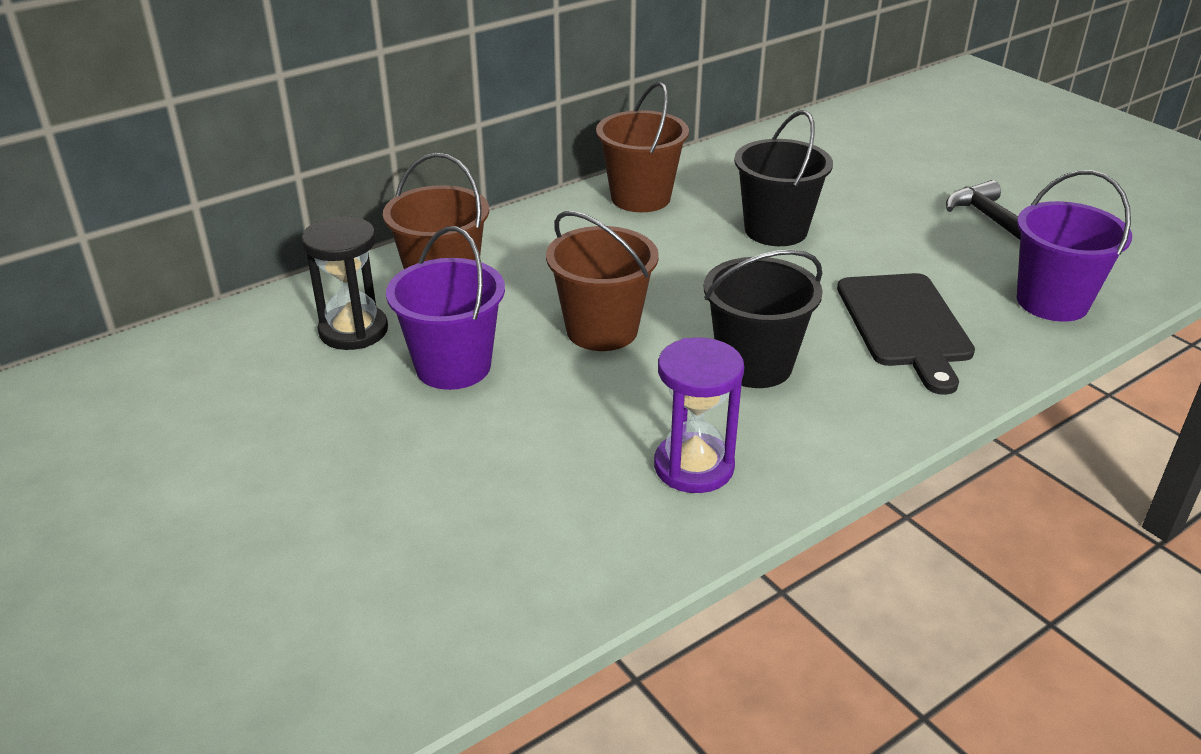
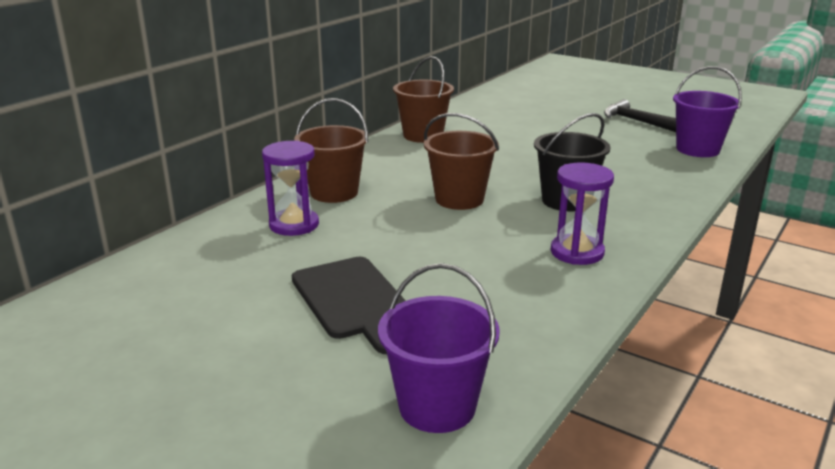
camera: 20 degrees left, 10 degrees down
black hourglass [301,216,388,350] -> purple hourglass [262,140,319,236]
purple bucket [386,226,505,390] -> purple bucket moved to [378,263,500,433]
black bucket [734,110,833,246] -> none
black cutting board [837,273,975,395] -> black cutting board moved to [292,257,406,354]

